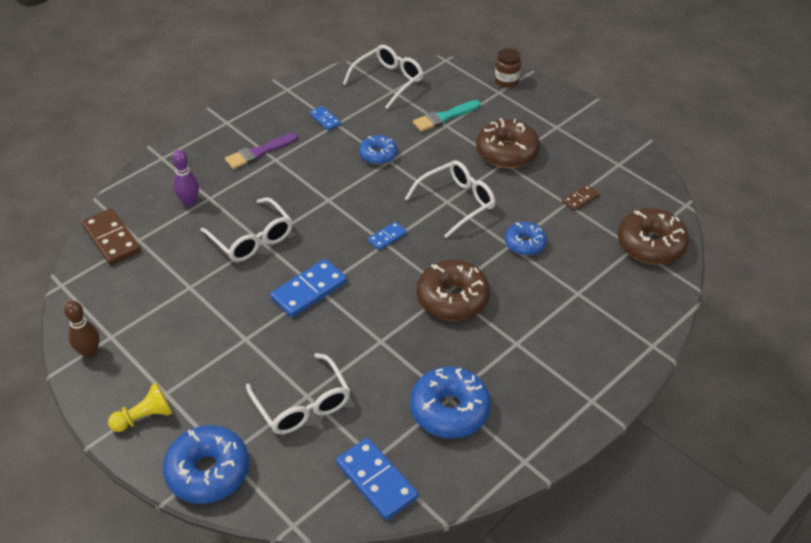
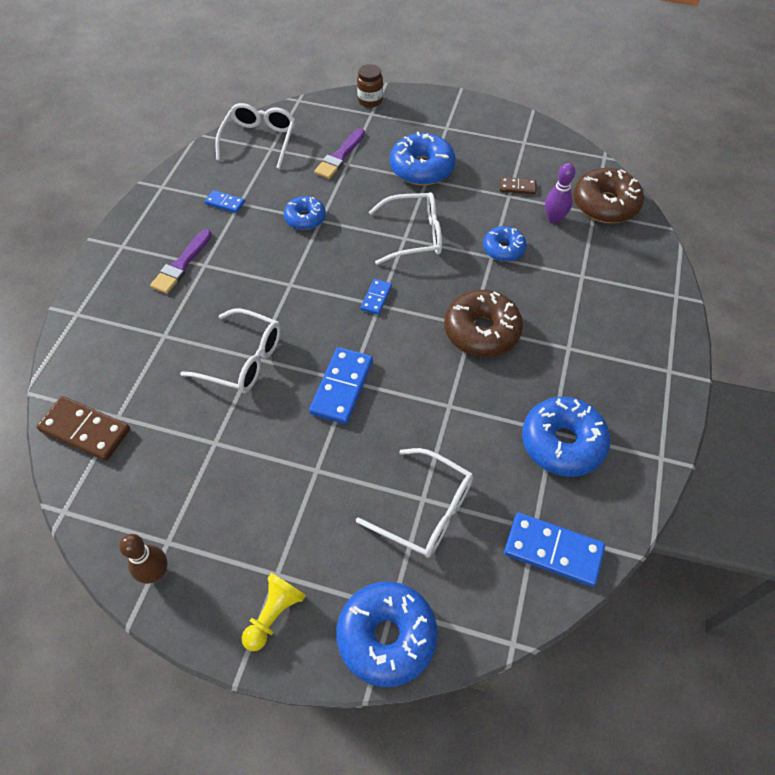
camera: 30 degrees left, 10 degrees up
purple bowling pin [172,150,199,206] -> purple bowling pin moved to [545,163,575,224]
white glasses [405,160,495,238] -> white glasses turned 60 degrees clockwise [369,192,442,265]
turquoise brush [413,100,481,132] -> purple brush [314,128,365,179]
brown donut [476,118,540,168] -> blue donut [390,132,456,186]
brown domino [562,185,599,211] -> brown domino turned 75 degrees clockwise [500,177,536,194]

